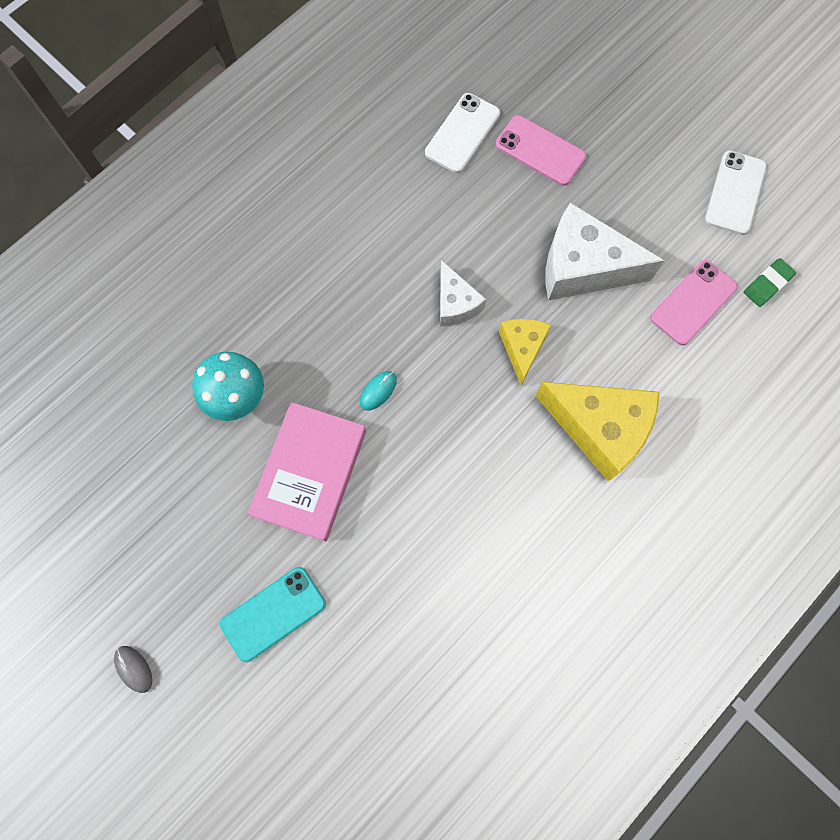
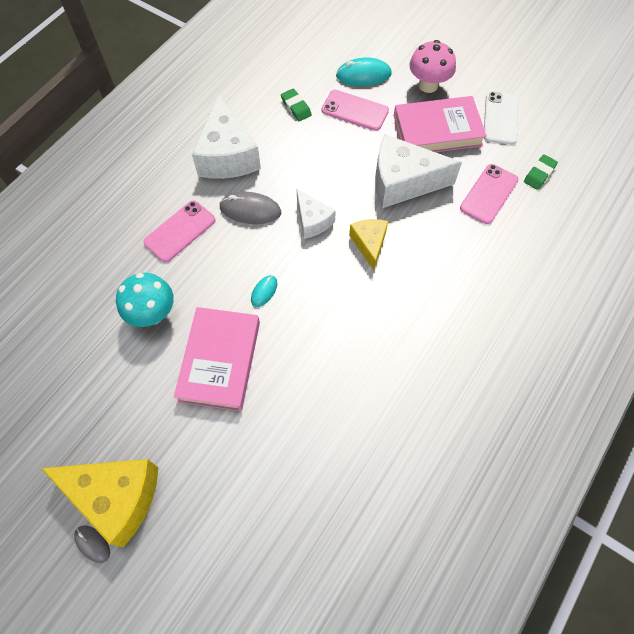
camera: 10 degrees left, 10 degrees down
turquoise phone [220,567,326,662] -> none
white phone [425,93,500,173] -> green eraser [281,88,312,121]
yellow cheese [536,382,660,481] -> yellow cheese moved to [41,459,158,547]
none -> pink phone [143,201,215,262]
none -> white cheese [192,94,261,179]
none -> grey mouse [219,192,281,224]
none -> turquoise mouse [336,58,392,86]
none -> pink book [394,96,487,152]
none -> pink mushroom [409,40,456,93]

